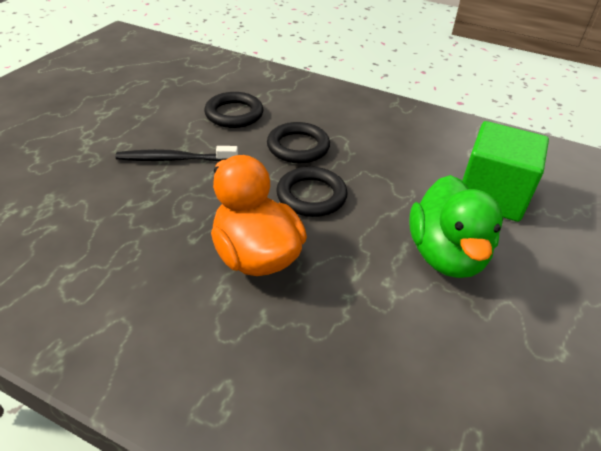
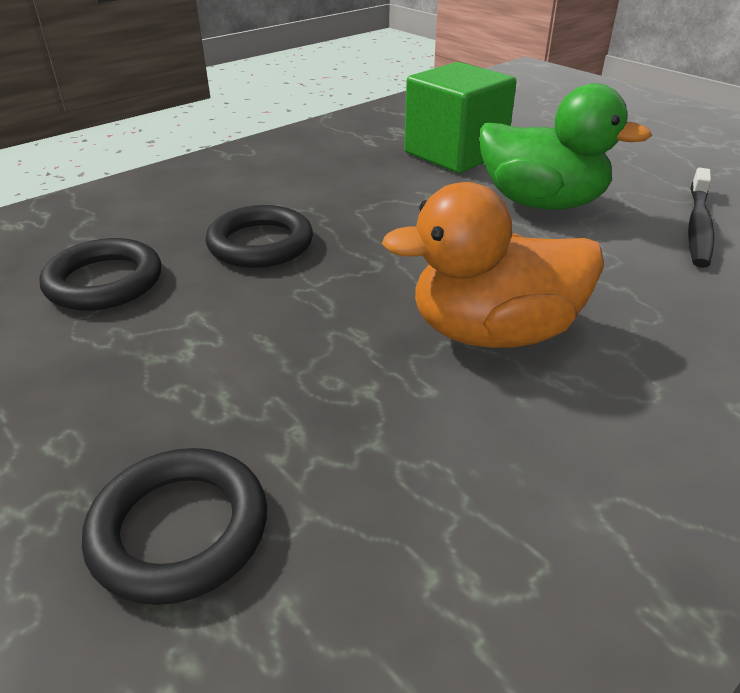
camera: 65 degrees left, 5 degrees down
black toothbrush [115,146,238,162] -> black toothbrush moved to [688,168,714,268]
black ring [276,167,347,217] -> black ring moved to [82,448,267,605]

